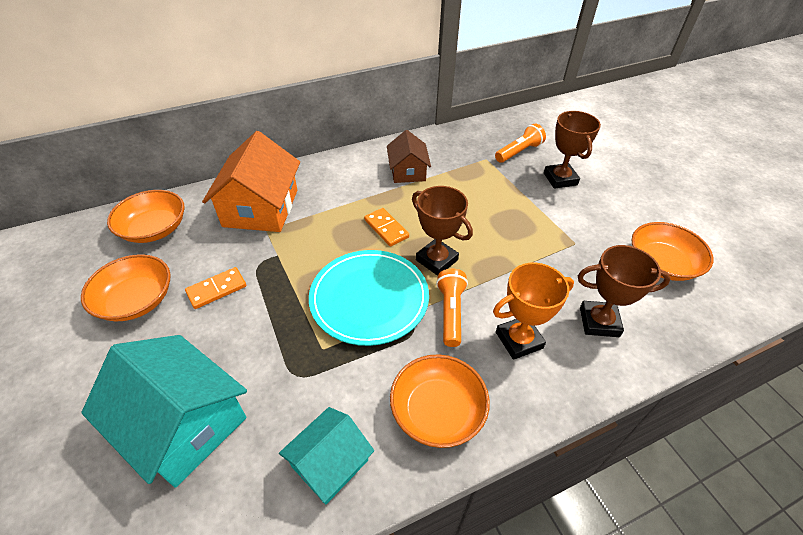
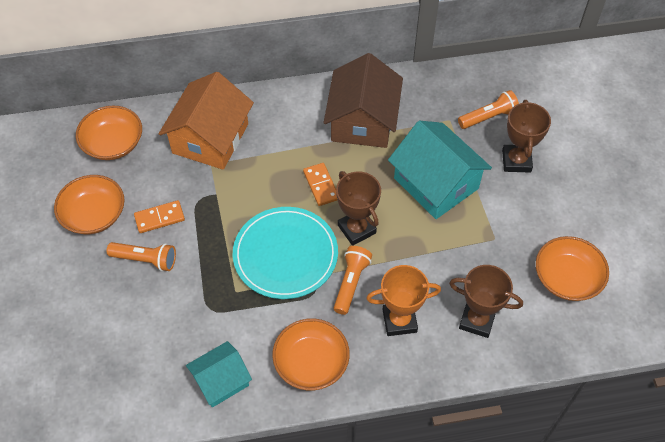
camera: 15 degrees right, 10 degrees up
turquoise house [81,335,247,488] -> turquoise house moved to [388,121,492,219]
brown house [387,130,431,183] -> brown house [323,53,403,148], size x1.70
none -> orange flashlight [107,242,176,271]

